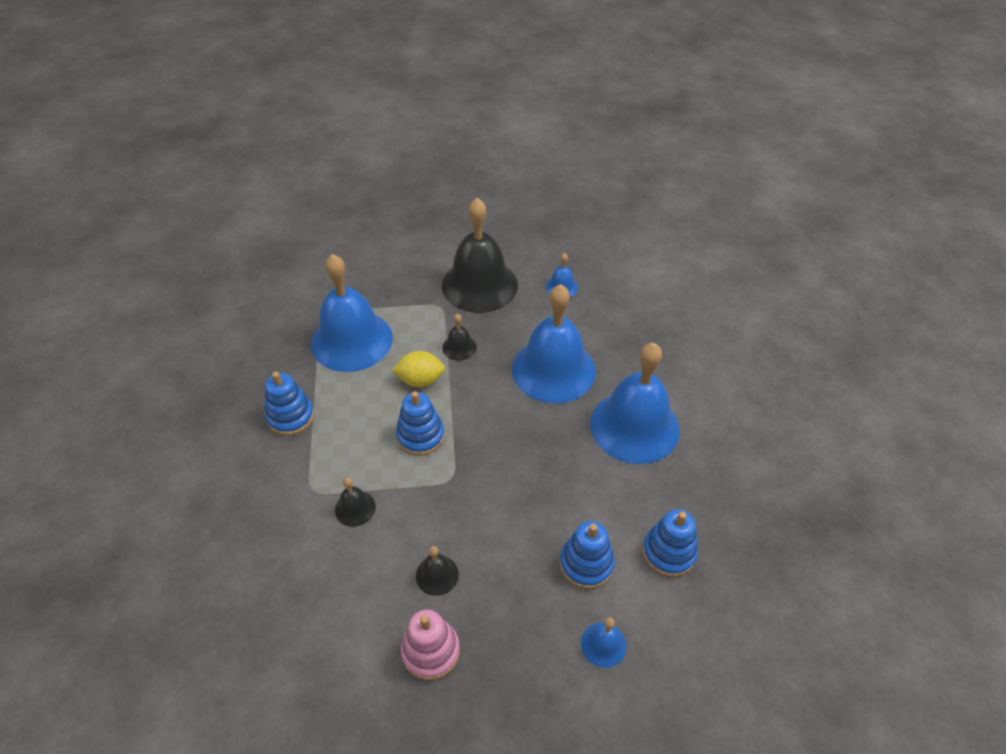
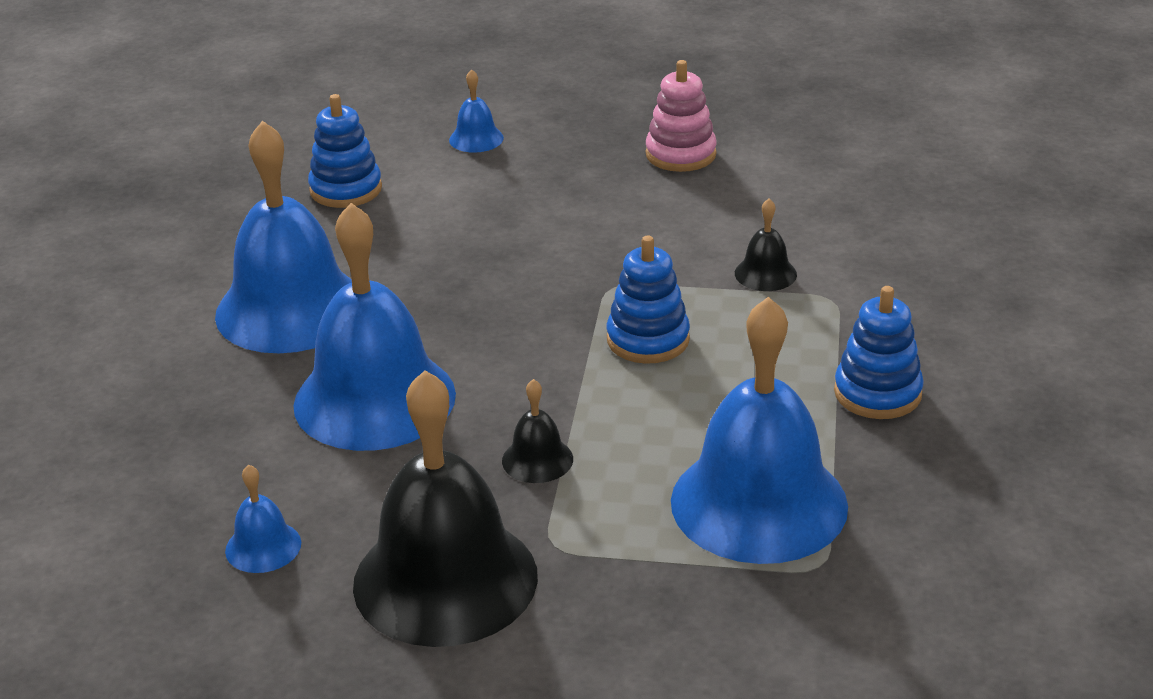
camera: 165 degrees left, 15 degrees down
yellow lemon [392,351,445,387] -> none
black bell [416,546,459,596] -> none
blue stacking toy [560,521,615,589] -> none

